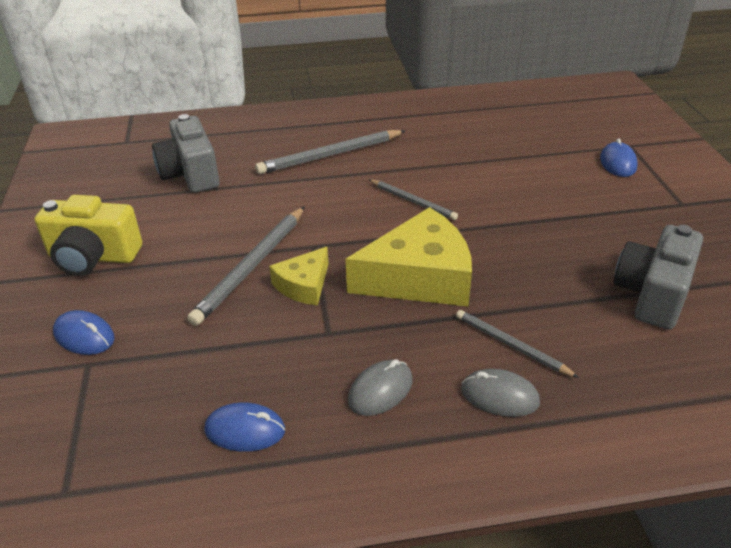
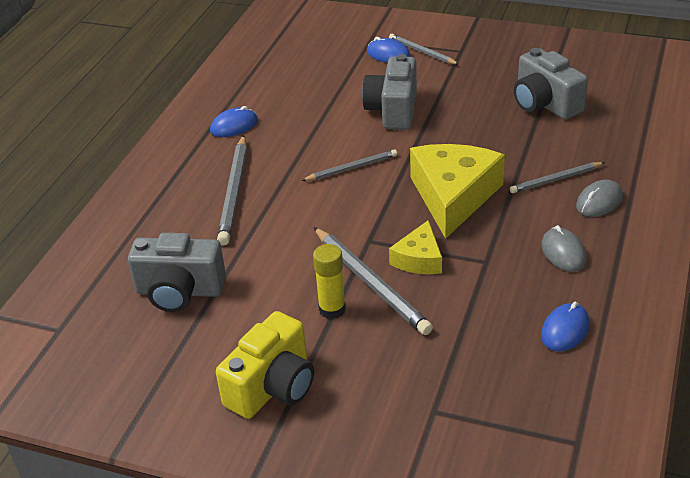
camera: 60 degrees left, 0 degrees up
blue mouse [53,310,115,355] -> blue mouse moved to [210,106,258,137]
yellow cheese [269,247,328,305] -> yellow cheese turned 45 degrees clockwise [389,220,442,274]
none -> yellow glue stick [313,244,346,319]
none -> grey camera [362,54,417,130]
none -> grey pencil [389,34,459,65]

